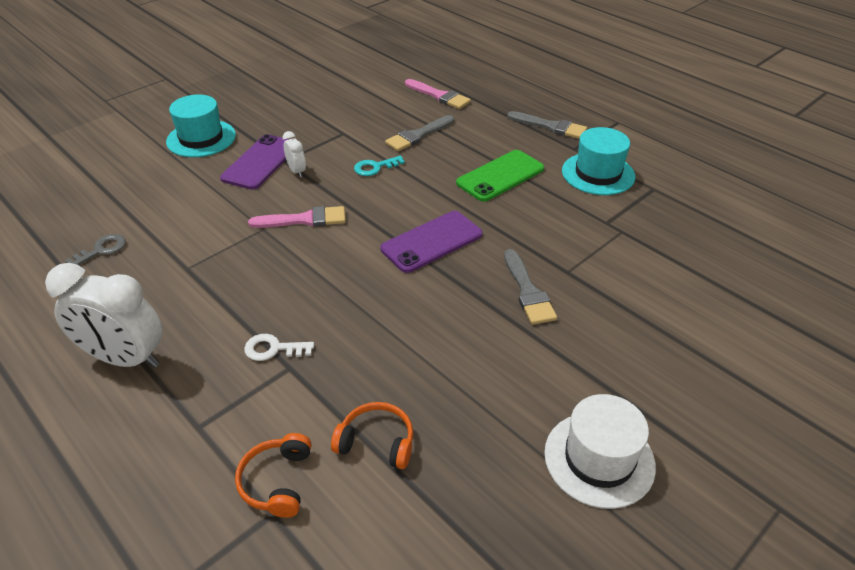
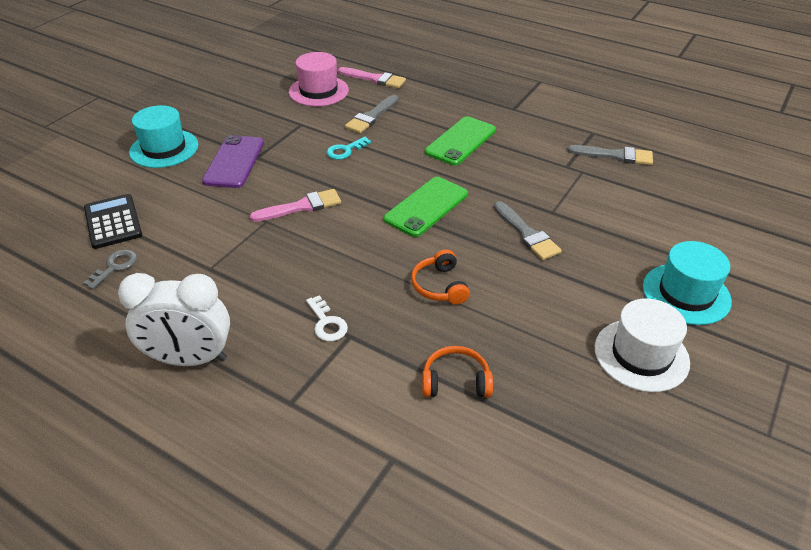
camera: 15 degrees left, 0 degrees up
orange headphones [235,433,311,518] -> orange headphones moved to [411,249,470,304]
white key [244,334,314,361] -> white key turned 105 degrees counterclockwise [306,295,348,341]
white clock [283,131,306,178] -> none
purple phone [380,211,482,273] -> green phone [384,177,468,237]
grey brush [507,111,587,139] -> grey brush moved to [568,145,653,165]
turquoise hat [562,127,635,195] -> turquoise hat moved to [643,241,732,325]
none -> black calculator [84,194,142,249]
none -> pink hat [289,52,349,107]

